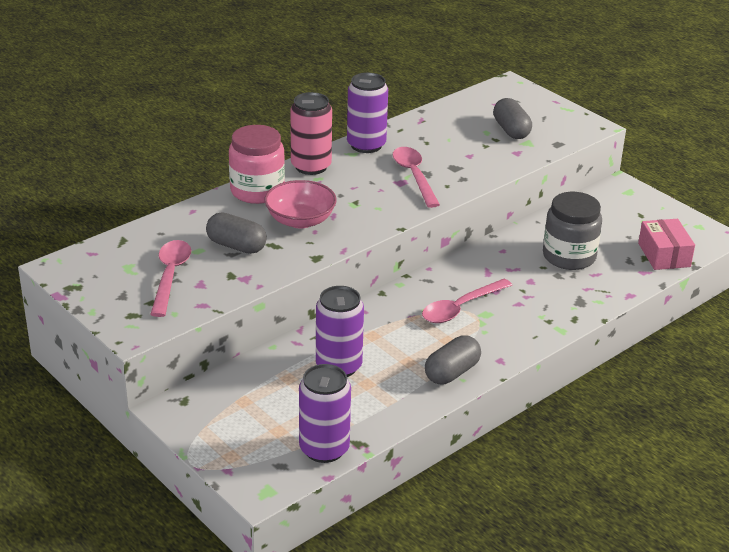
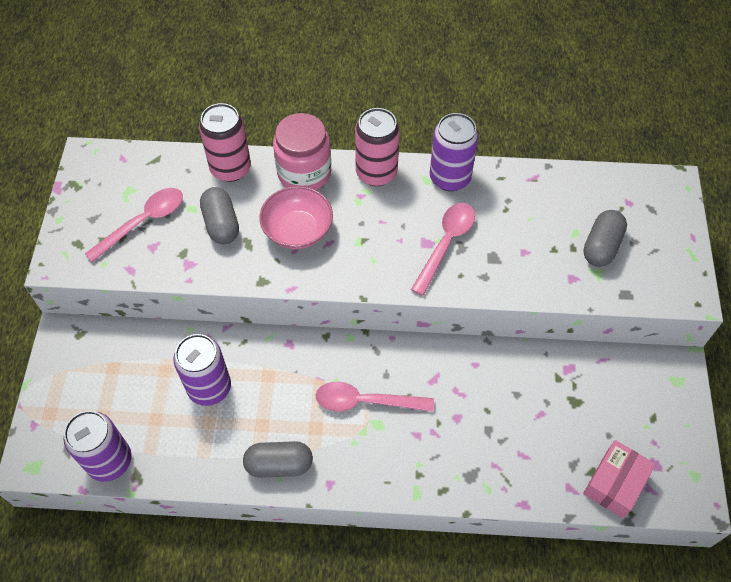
camera: 45 degrees right, 25 degrees up
grey jar [543,192,602,270] -> none
none -> pink can [199,103,251,182]

